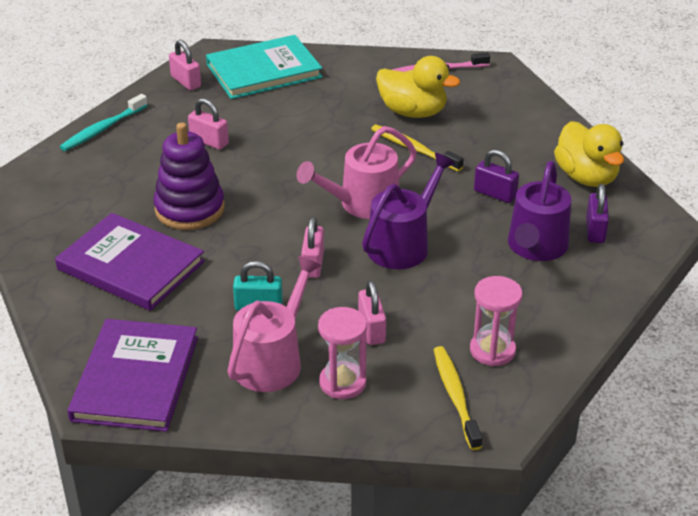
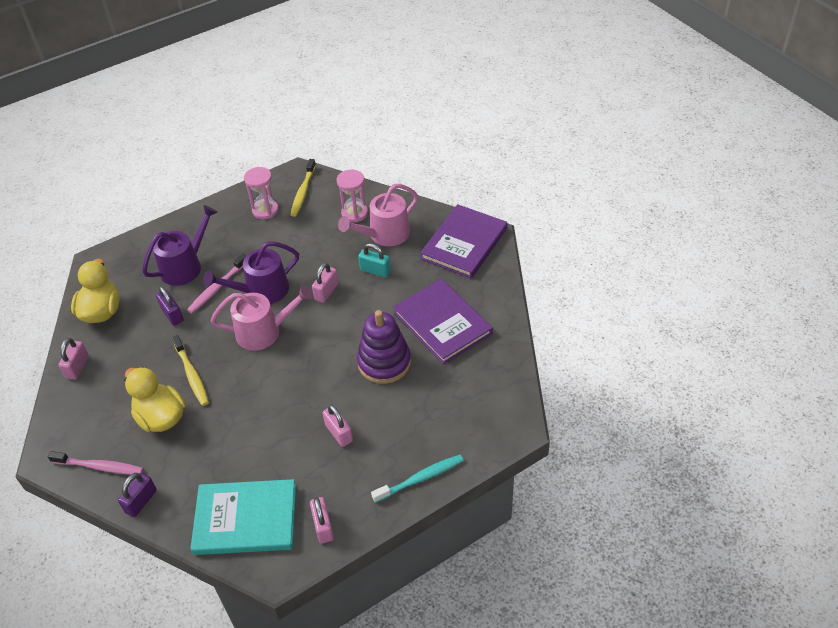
camera: 155 degrees left, 10 degrees up
pink padlock [358,280,386,345] -> pink padlock moved to [58,338,89,380]
purple padlock [586,184,609,243] -> purple padlock moved to [118,473,157,517]
none -> pink toothbrush [187,253,247,313]

